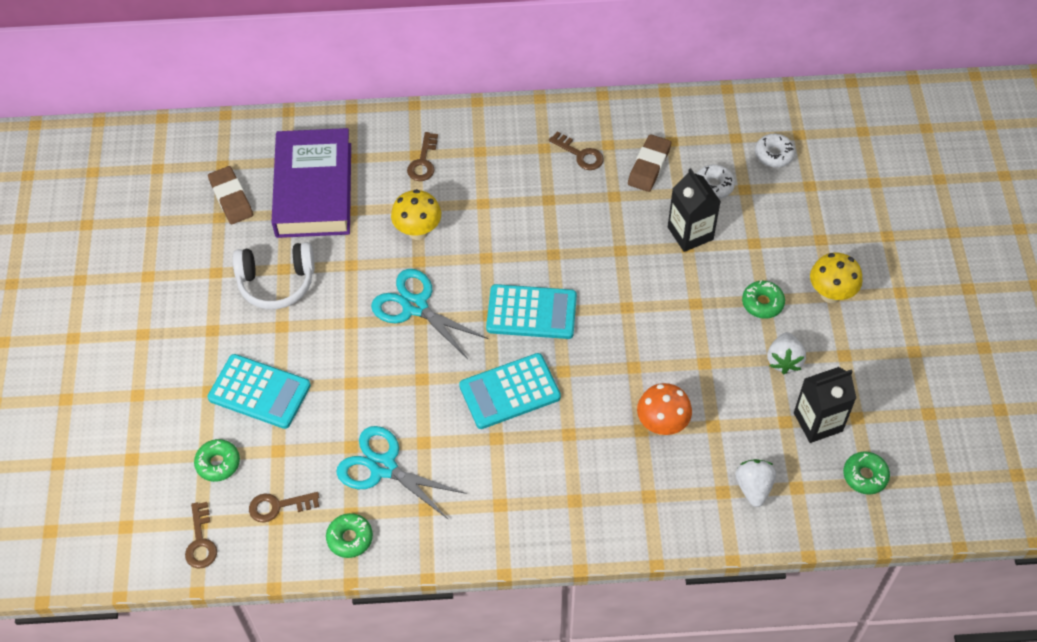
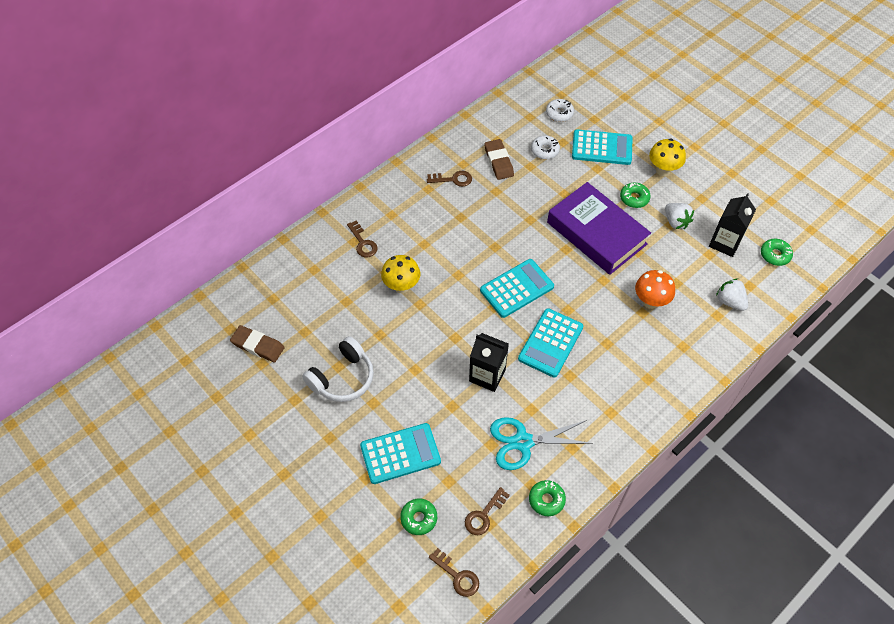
camera: 40 degrees left, 0 degrees up
purple book [272,128,351,238] -> purple book moved to [547,182,651,275]
turquoise scissors [371,269,488,359] -> none
black carton [668,168,721,252] -> black carton moved to [469,333,509,392]
none -> turquoise calculator [572,129,633,165]

